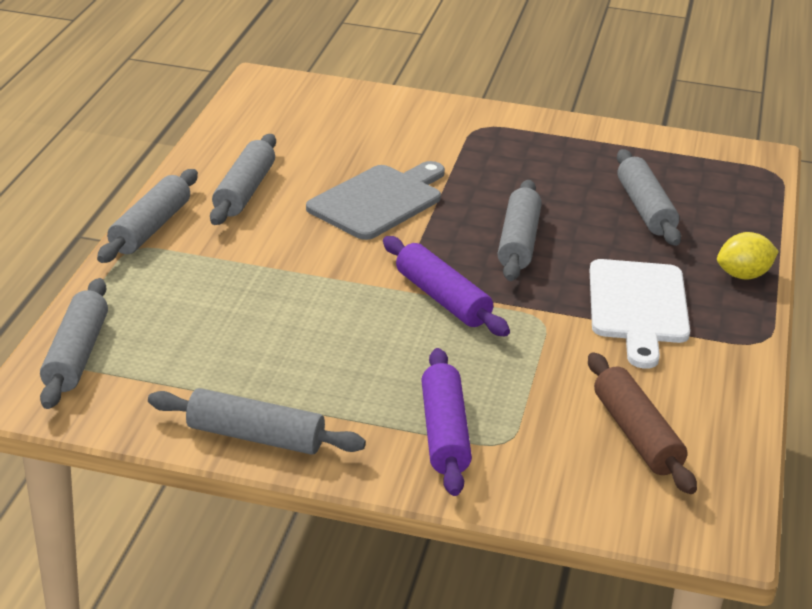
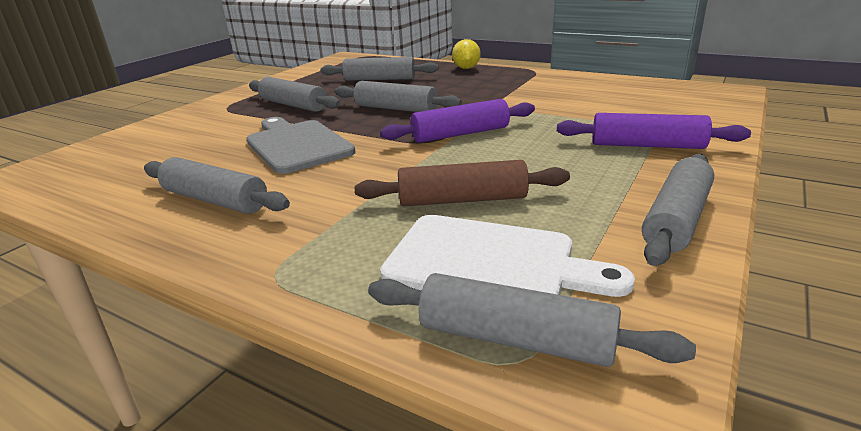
camera: 70 degrees left, 5 degrees down
grey rolling pin [97,169,198,263] -> grey rolling pin moved to [249,77,340,112]
brown rolling pin [588,352,697,494] -> brown rolling pin moved to [355,160,570,206]
white cutting board [589,259,690,369] -> white cutting board moved to [380,215,635,297]

